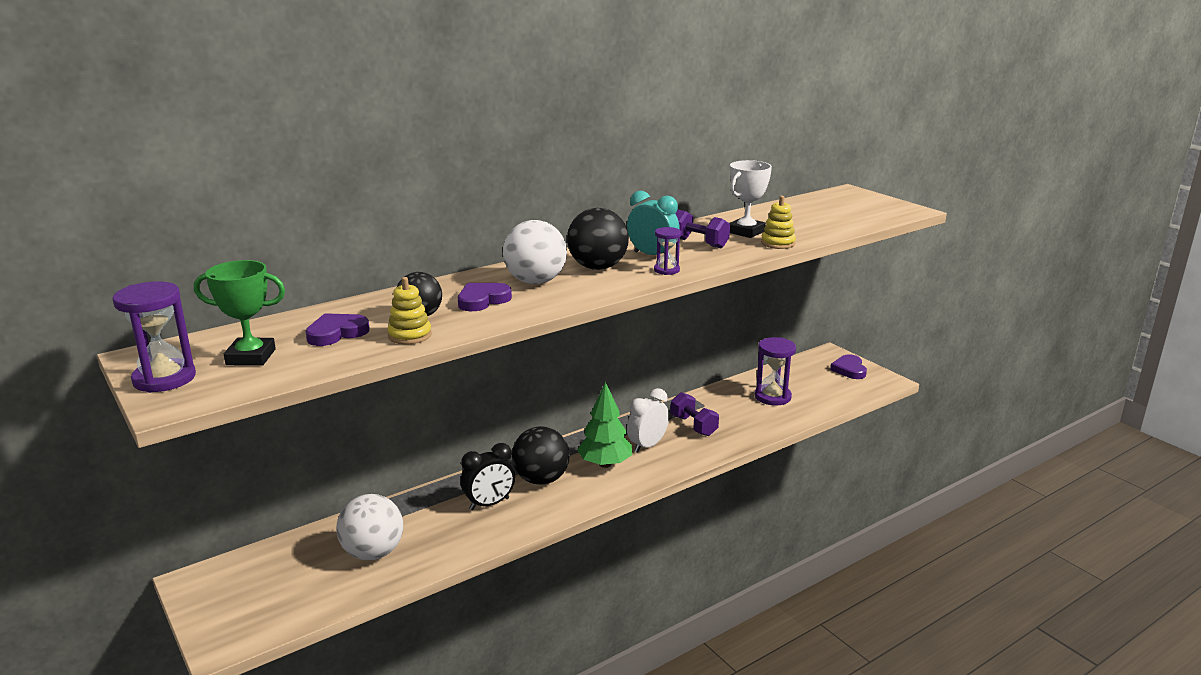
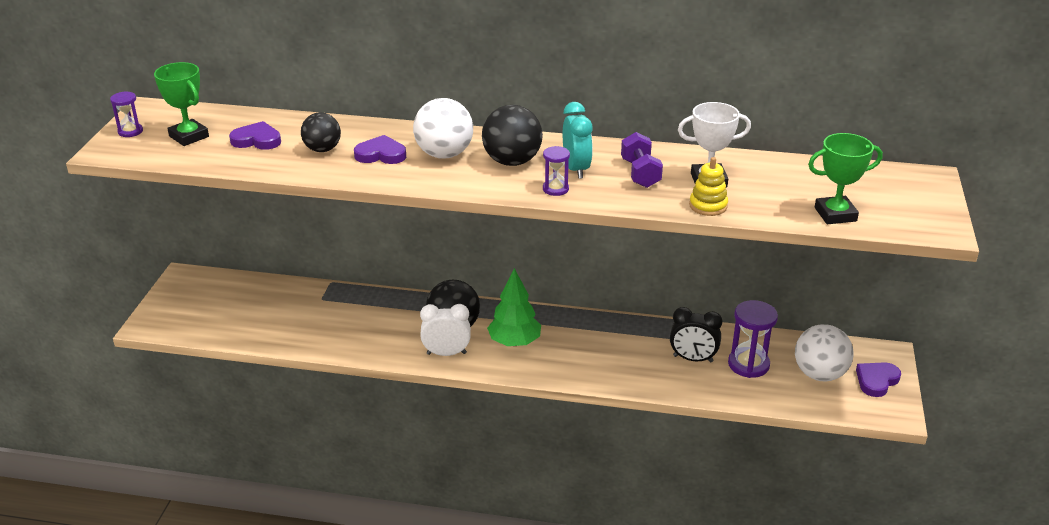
camera: 45 degrees right, 10 degrees up
purple hourglass [112,281,196,393] -> purple hourglass [110,91,143,137], size x0.57
white ball [336,494,403,560] -> white ball moved to [795,324,854,381]
yellow stacking toy [387,277,432,344] -> none
black clock [461,443,515,510] -> black clock moved to [670,307,722,363]
white clock [627,388,669,453] -> white clock moved to [420,304,471,356]
purple dumbbell [671,392,719,436] -> none
none -> green trophy [808,133,883,224]

